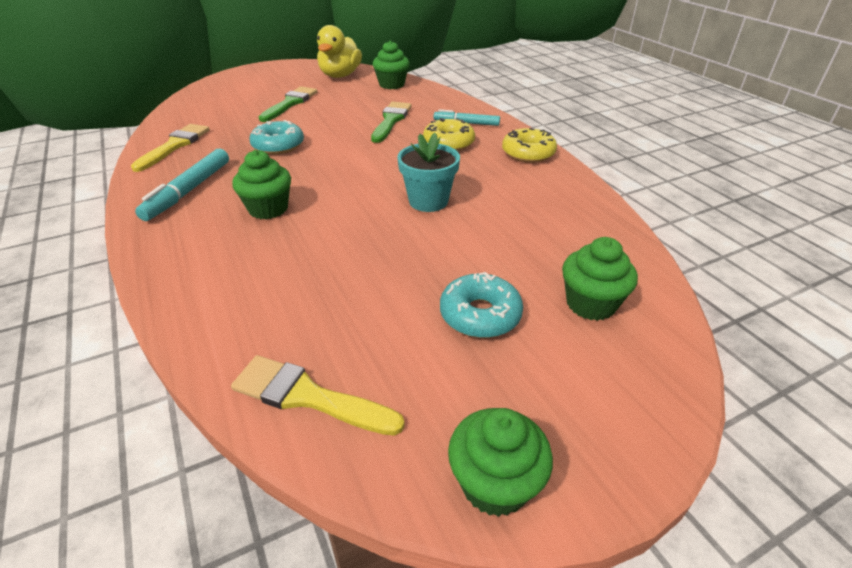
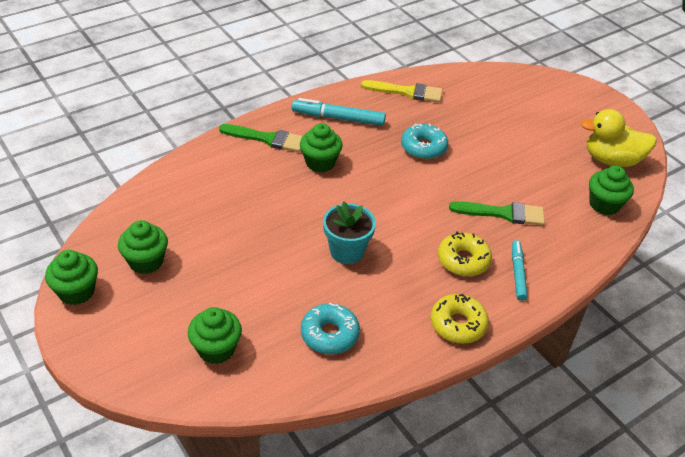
camera: 80 degrees right, 5 degrees up
yellow brush [231,355,405,436] -> none
green brush [259,86,317,122] -> green brush moved to [219,124,303,152]
turquoise donut [440,272,523,338] -> turquoise donut moved to [301,303,360,354]
none -> green cupcake [118,220,168,274]

